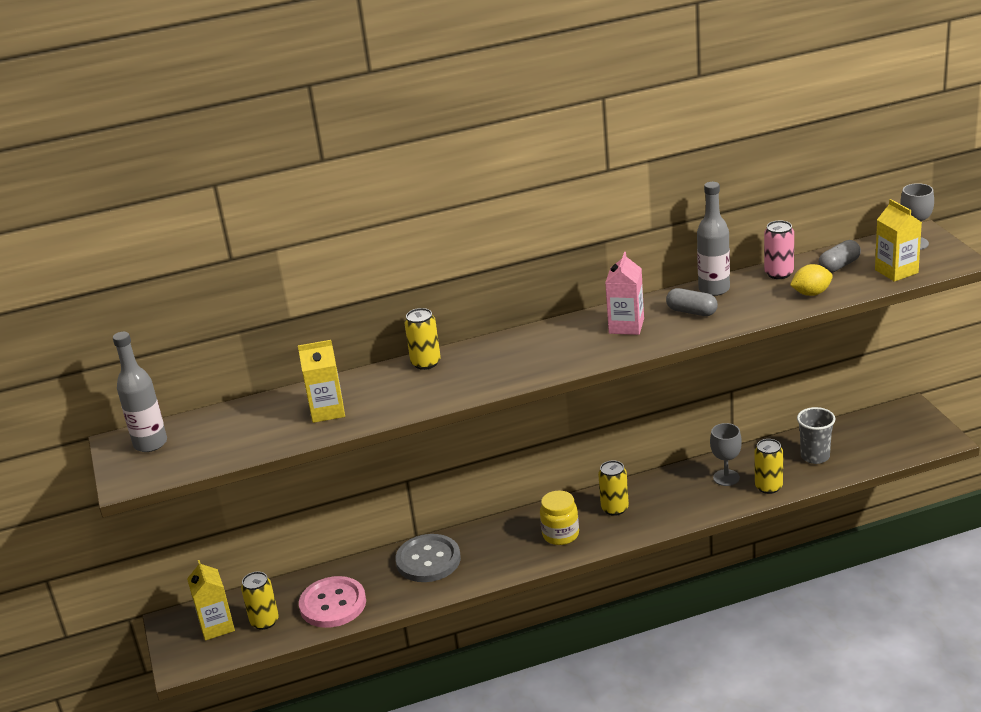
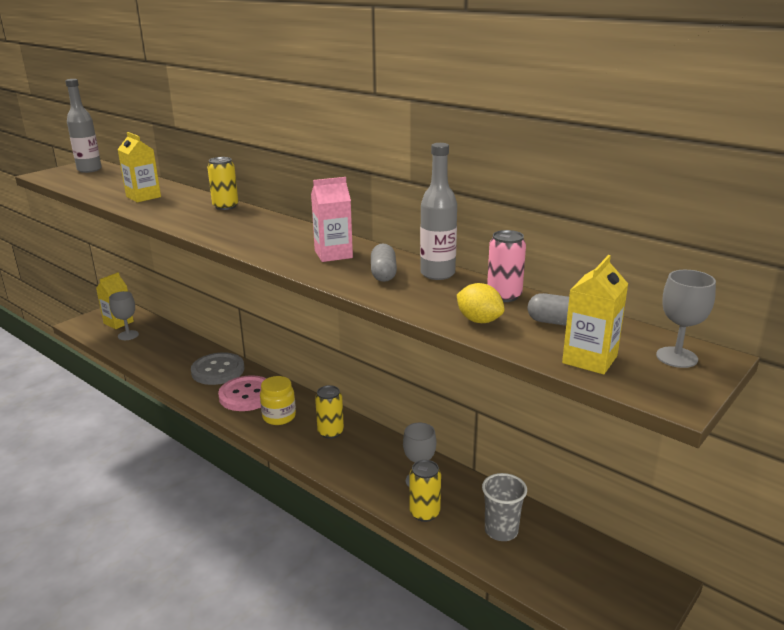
camera: 55 degrees right, 5 degrees down
yellow can [241,571,279,630] -> grey goblet [109,291,139,340]
pink button [299,576,366,628] -> pink button moved to [218,375,267,411]

